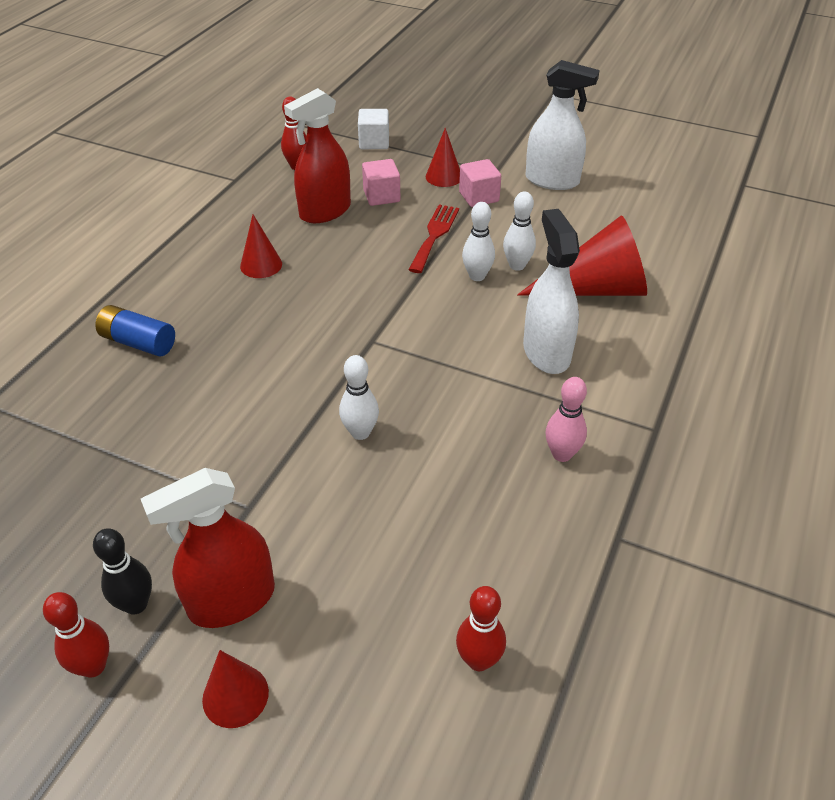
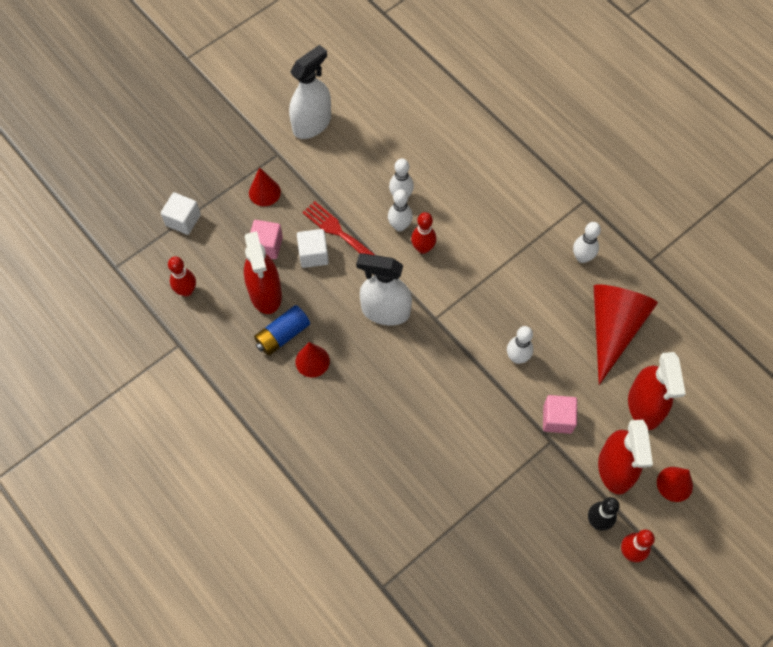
camera: 65 degrees left, 20 degrees up
blue battery [95,305,175,357] -> blue battery moved to [254,305,310,356]
red bowling pin [456,586,506,671] -> red bowling pin moved to [411,212,436,254]
pink cube [459,159,501,207] -> pink cube moved to [543,395,577,434]
red cone [517,215,647,296] -> red cone moved to [594,284,658,385]
white spray bottle [523,209,580,374] -> white spray bottle moved to [356,253,412,325]
pink bowling pin [546,377,587,462] -> white bowling pin [573,222,601,263]
none -> white cube [297,229,329,268]
none -> red spray bottle [628,352,686,430]

